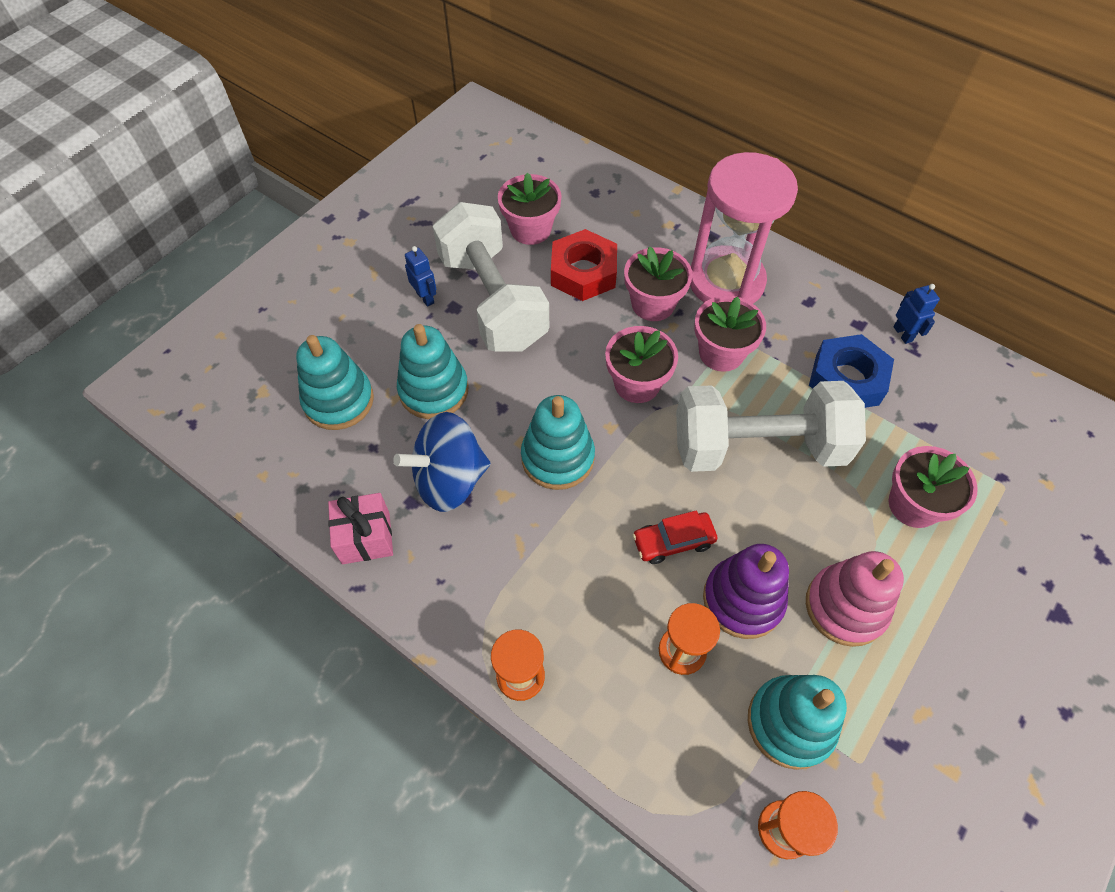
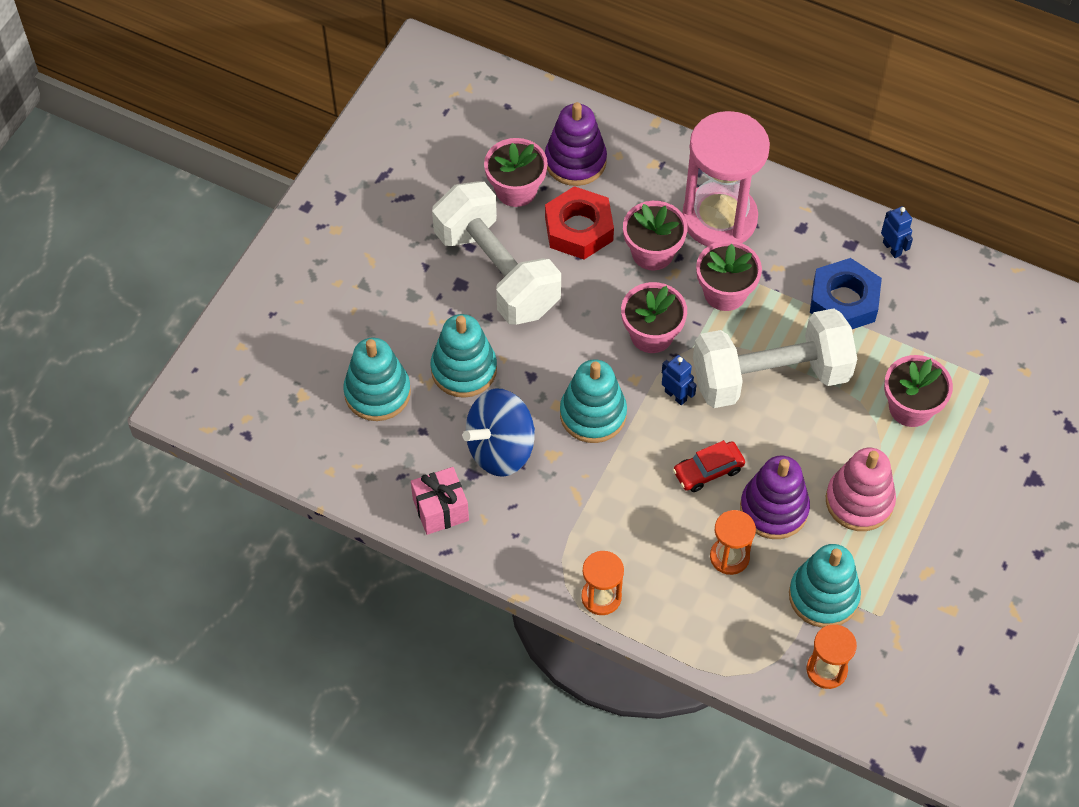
camera: 10 degrees left, 0 degrees up
blue robot [405,246,436,307] -> blue robot moved to [662,355,697,405]
none -> purple stacking toy [545,102,607,186]

